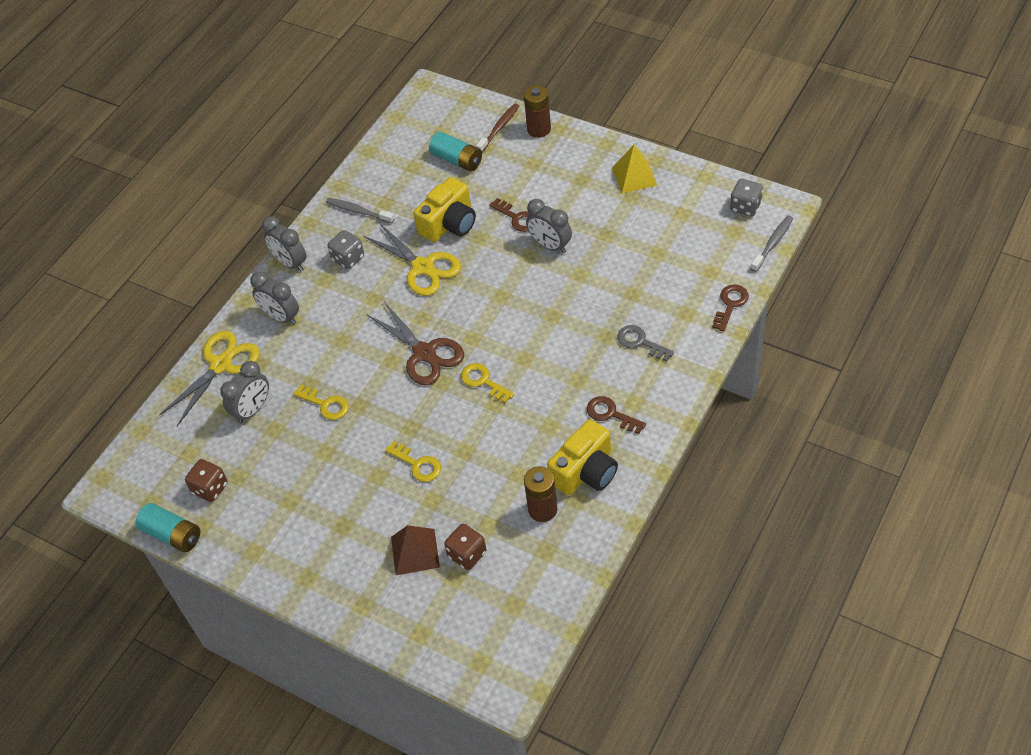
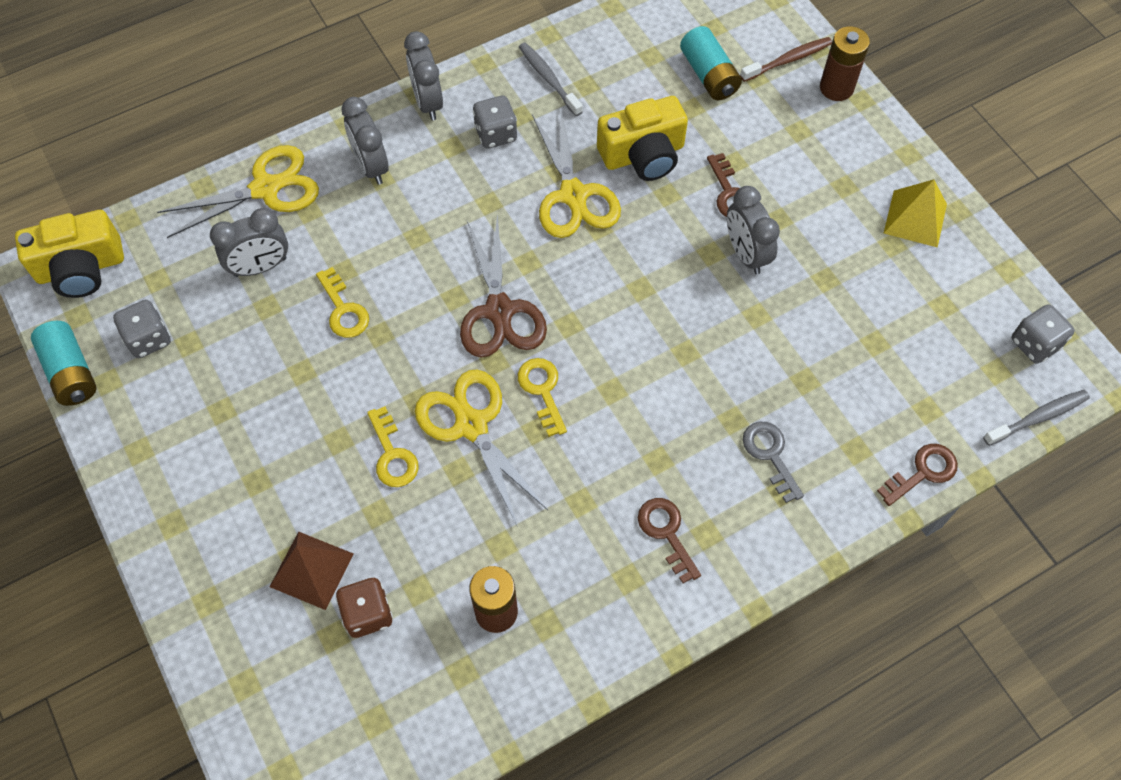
camera: 25 degrees right, 10 degrees up
brown dice [185,459,228,502] -> grey dice [113,300,171,358]
yellow camera [547,419,618,495] -> yellow camera moved to [15,210,124,298]
none -> yellow scissors [415,370,548,527]

